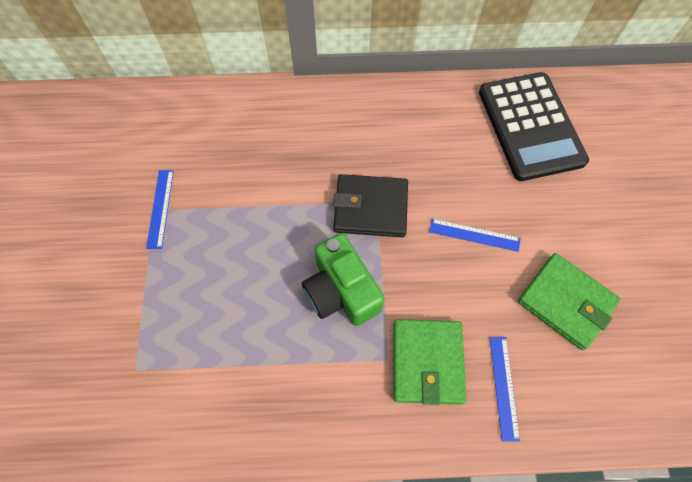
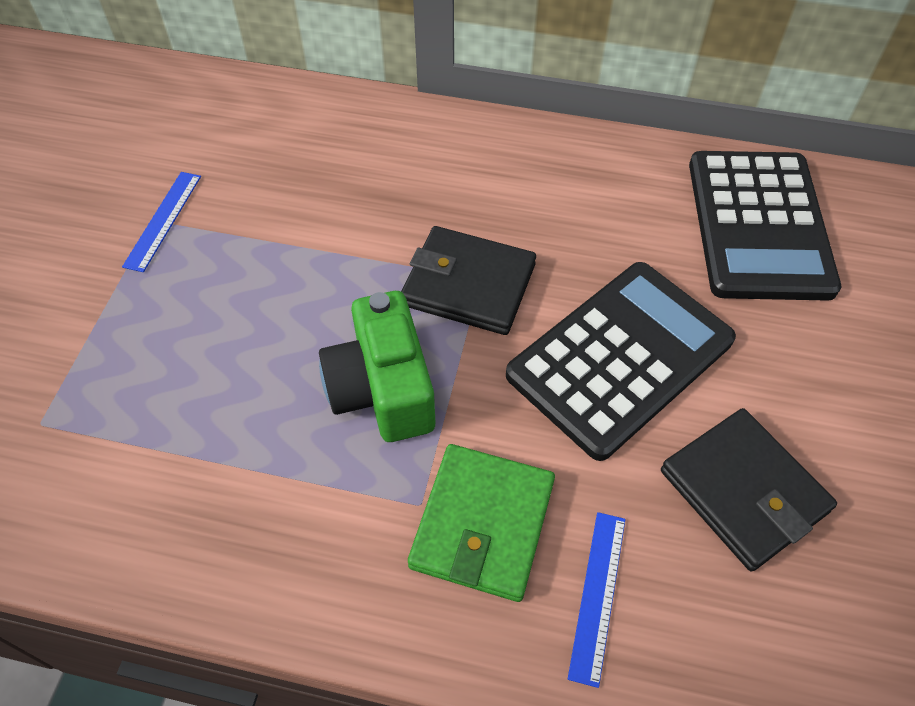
camera: 15 degrees right, 10 degrees down
blue ruler [429,219,521,252] -> black calculator [506,262,736,461]
green wallet [518,253,621,350] -> black wallet [661,408,837,571]

